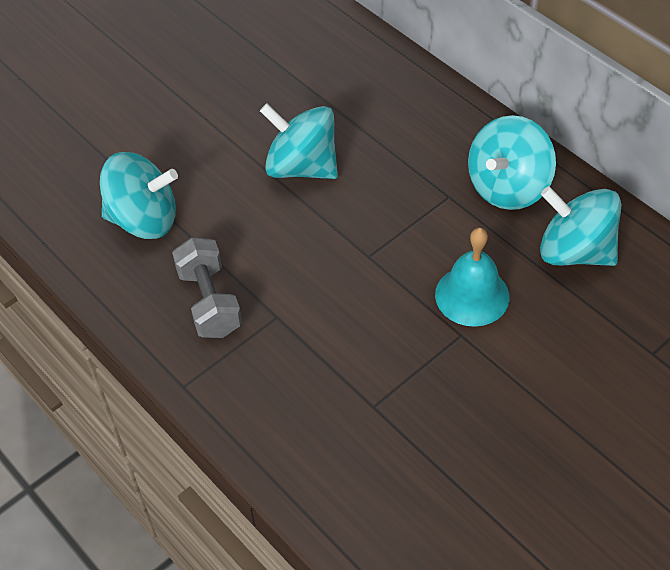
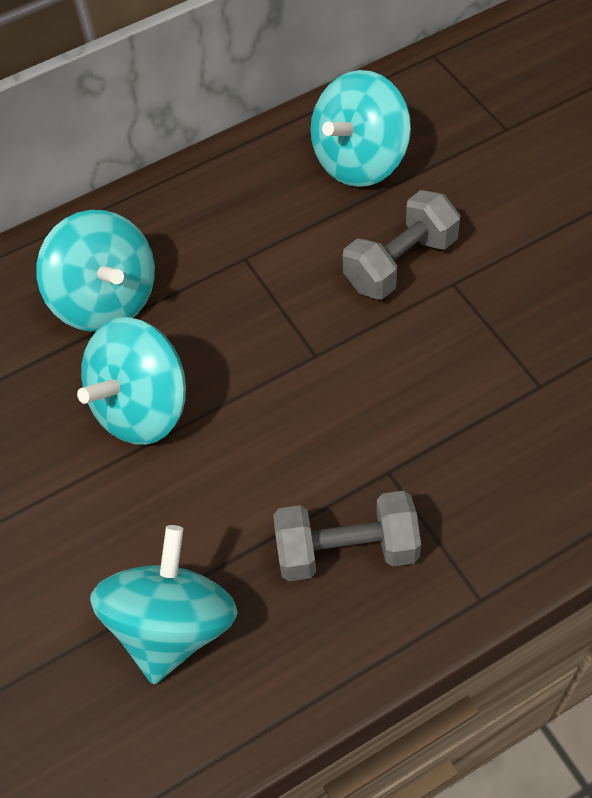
camera: 75 degrees left, 5 degrees up
turquoise bell [435,228,509,327] -> grey dumbbell [343,190,460,299]
turquoise spinning top [468,115,556,210] -> turquoise spinning top moved to [36,210,155,332]

